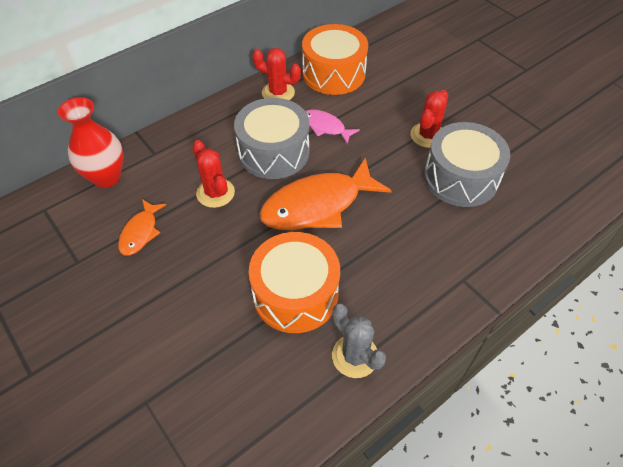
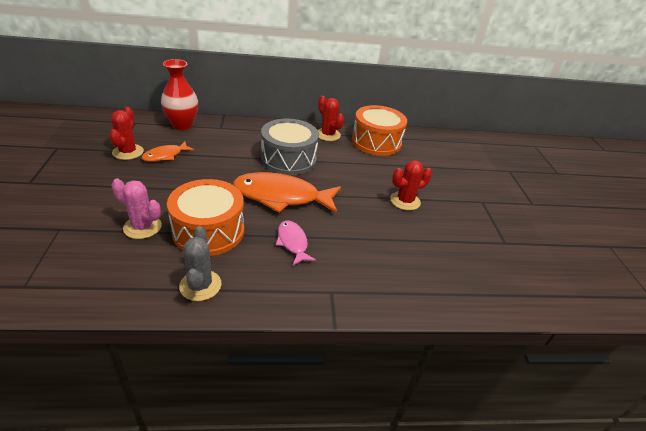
camera: 30 degrees right, 15 degrees down
red cactus [192,140,235,208] -> red cactus moved to [110,107,144,160]
pink fish [305,109,360,144] -> pink fish moved to [276,221,316,265]
grey drum [424,122,510,207] -> none
none -> pink cactus [111,178,162,239]

